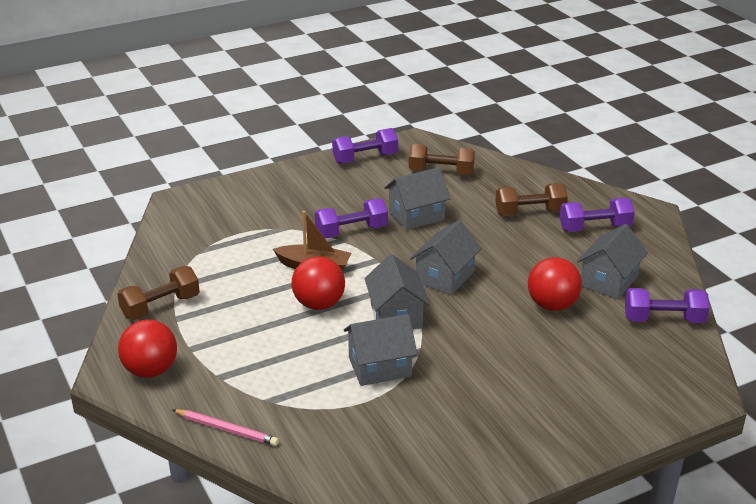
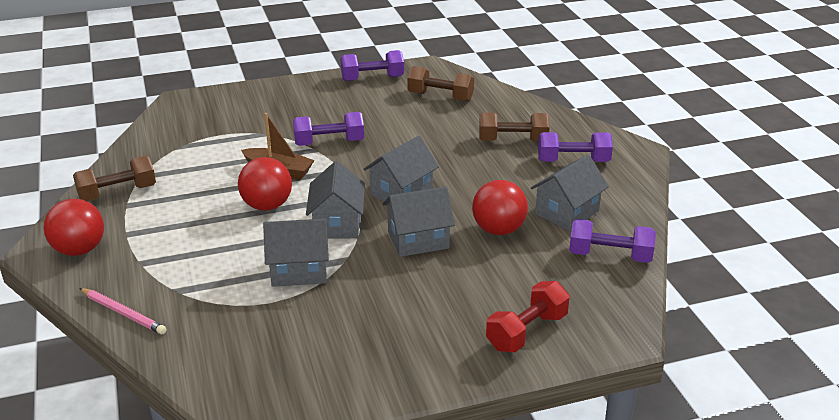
camera: 10 degrees right, 0 degrees up
grey house [384,167,451,230] -> grey house moved to [383,186,455,257]
none -> red dumbbell [486,281,570,352]

